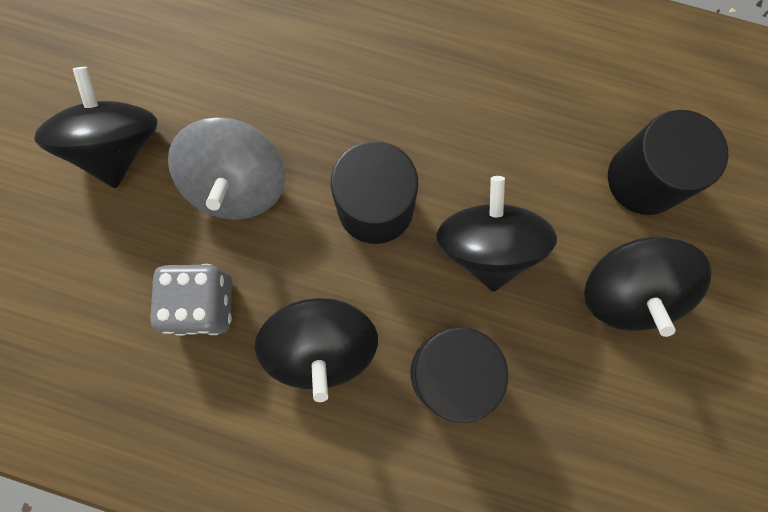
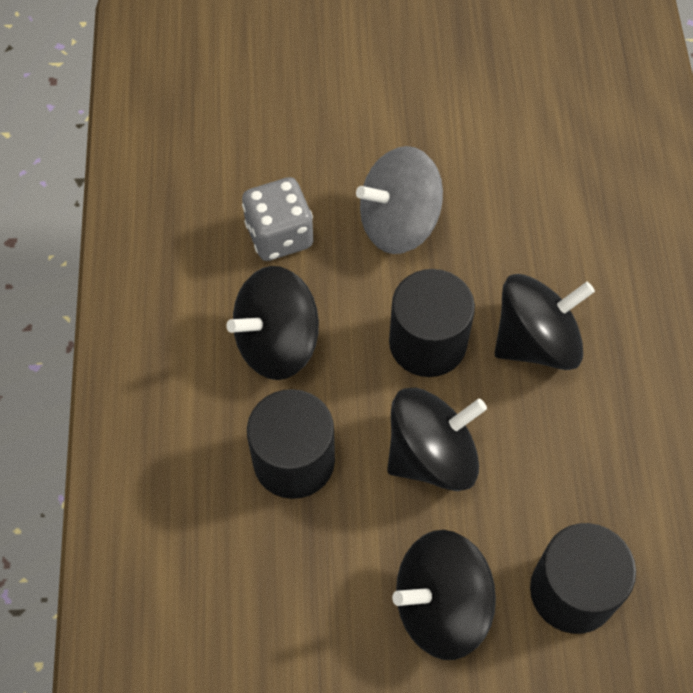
camera: 70 degrees right, 15 degrees down
black spinning top [34,67,158,188] -> black spinning top moved to [494,274,595,370]

